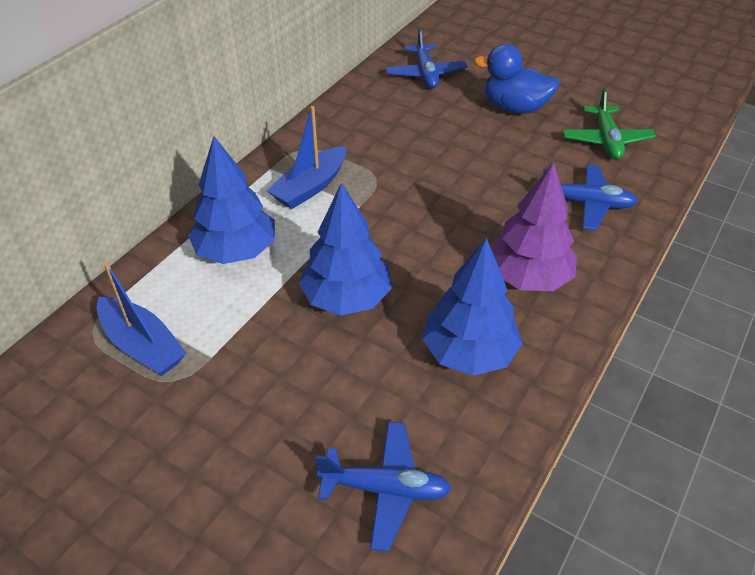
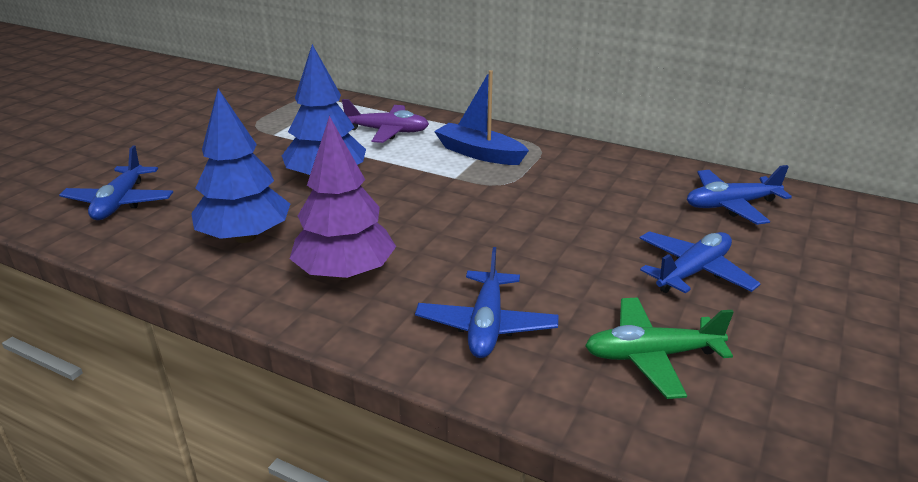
camera: 85 degrees right, 15 degrees down
blue boat [97,262,187,376] -> none
blue tree [188,136,275,264] -> purple plane [342,99,429,143]
blue duck [474,44,560,114] -> blue plane [639,231,761,293]

